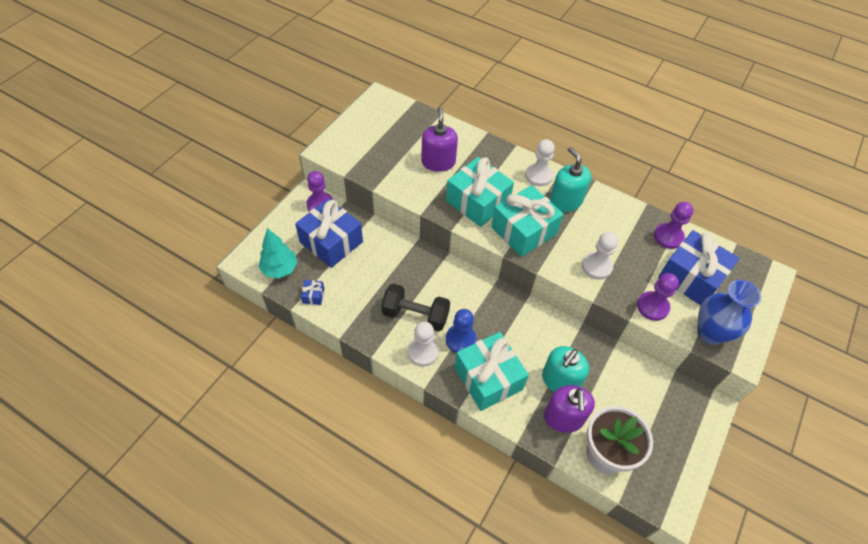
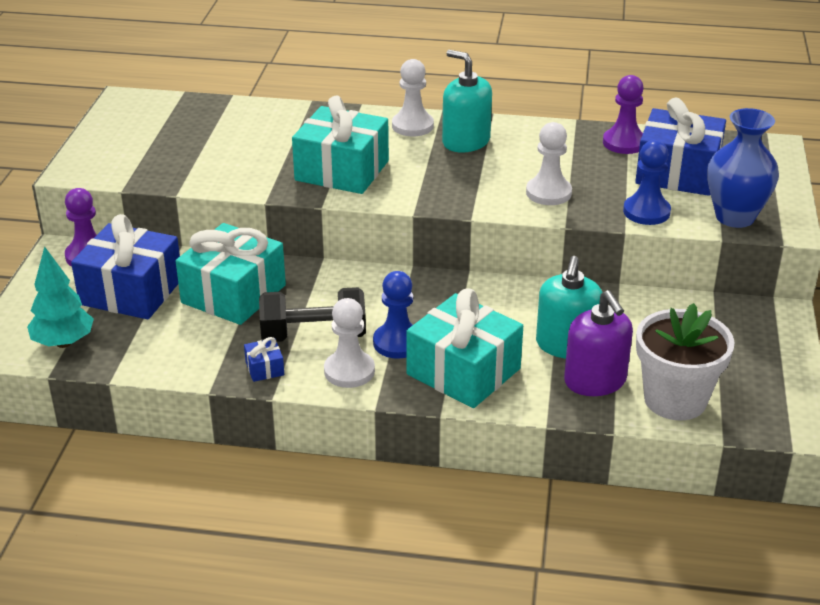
camera: 20 degrees left, 20 degrees down
blue gift [301,280,324,305] -> blue gift moved to [244,337,284,382]
purple soap dispenser [421,106,458,172] -> none
turquoise gift [491,185,564,257] -> turquoise gift moved to [176,223,286,325]
purple pawn [637,273,679,321] -> blue pawn [623,140,671,225]

